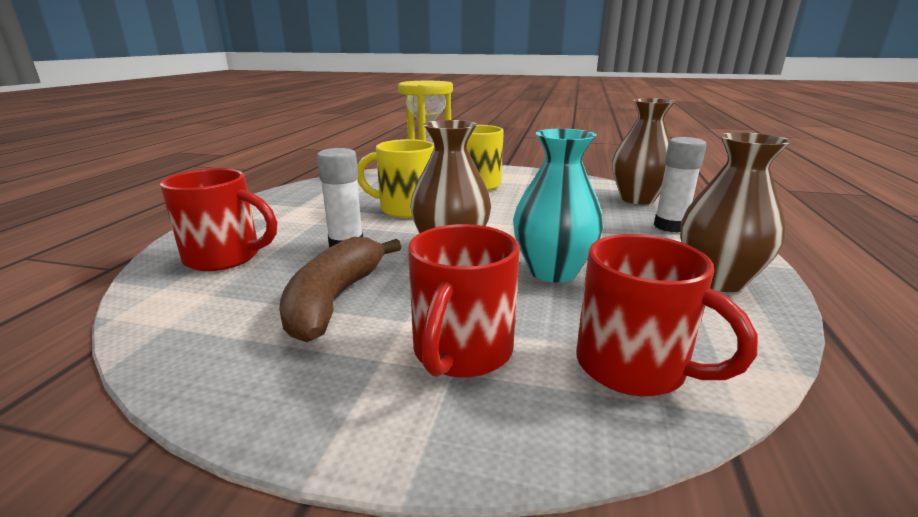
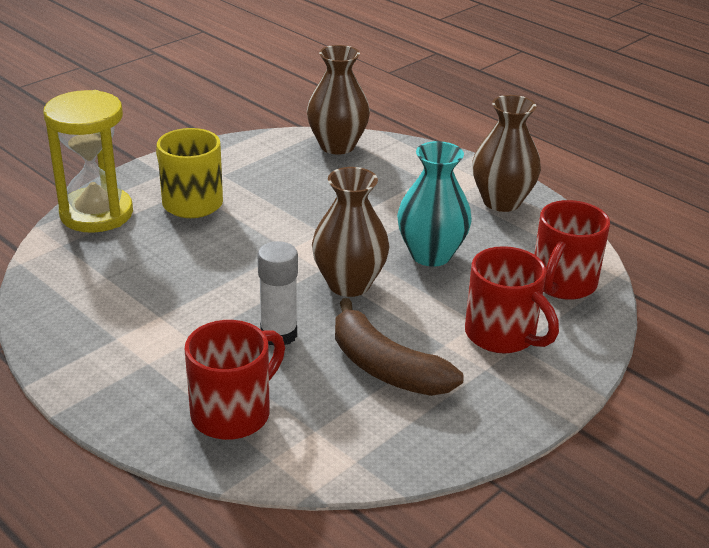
camera: 60 degrees left, 10 degrees up
yellow mug [357,139,434,218] -> none
red mug [576,234,758,396] -> red mug turned 135 degrees clockwise [534,200,610,300]
white glue stick [654,137,706,232] -> none

